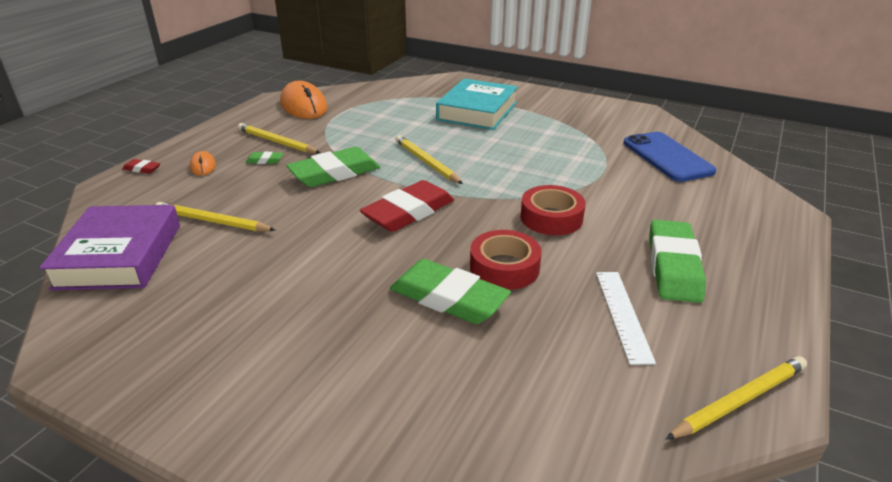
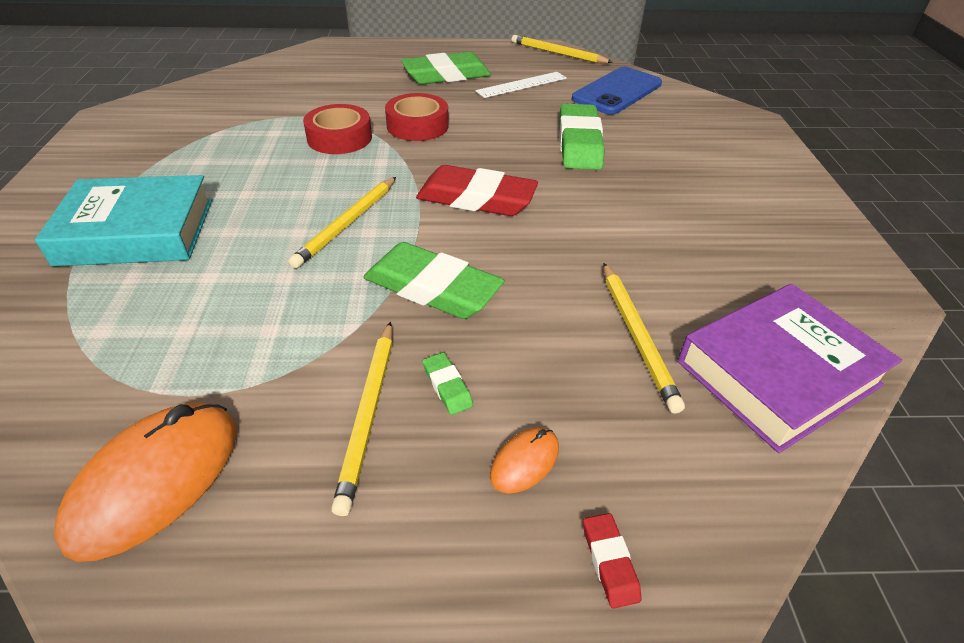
camera: 120 degrees left, 10 degrees up
red tape [470,230,542,290] -> red tape moved to [303,104,372,154]
blue phone [623,132,716,182] -> blue phone moved to [572,67,662,115]

